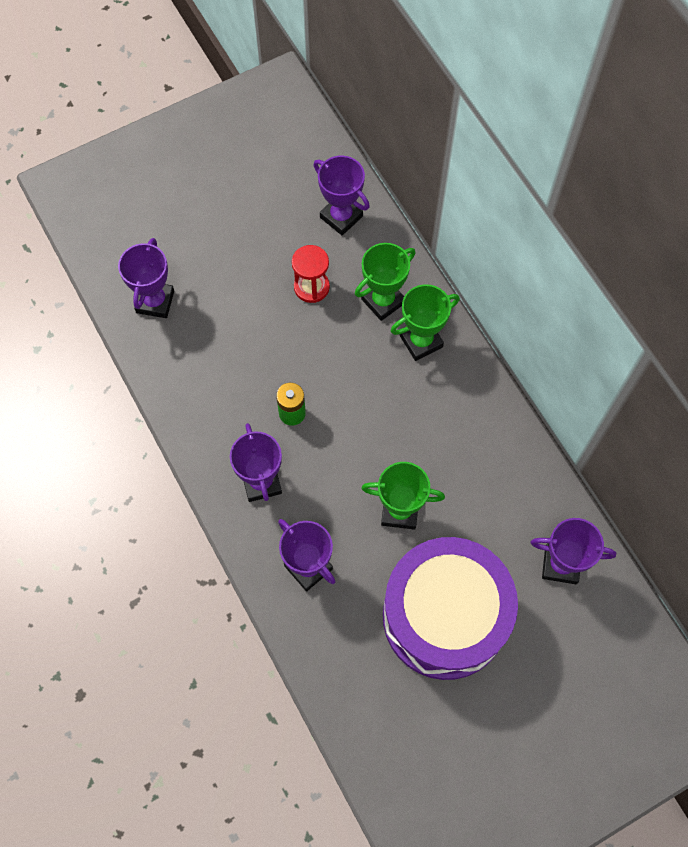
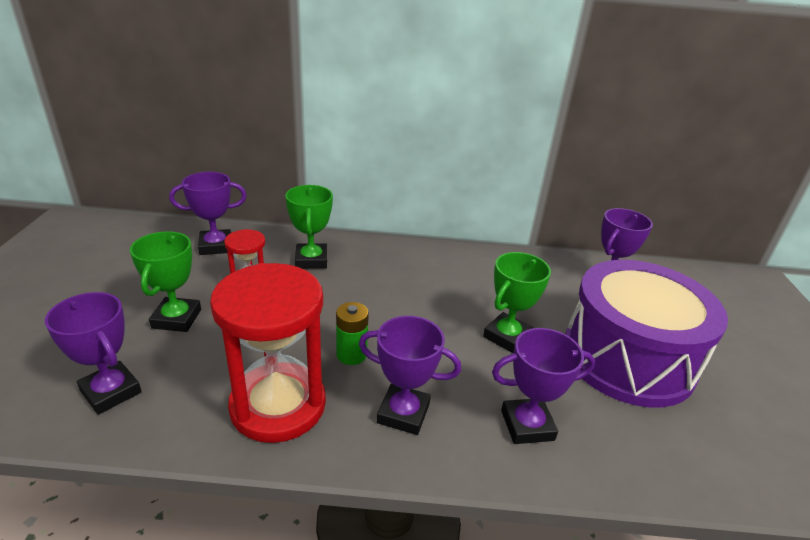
camera: 60 degrees left, 35 degrees down
green trophy [391,284,460,361] -> green trophy moved to [130,231,201,332]
none -> red hourglass [210,263,326,443]

